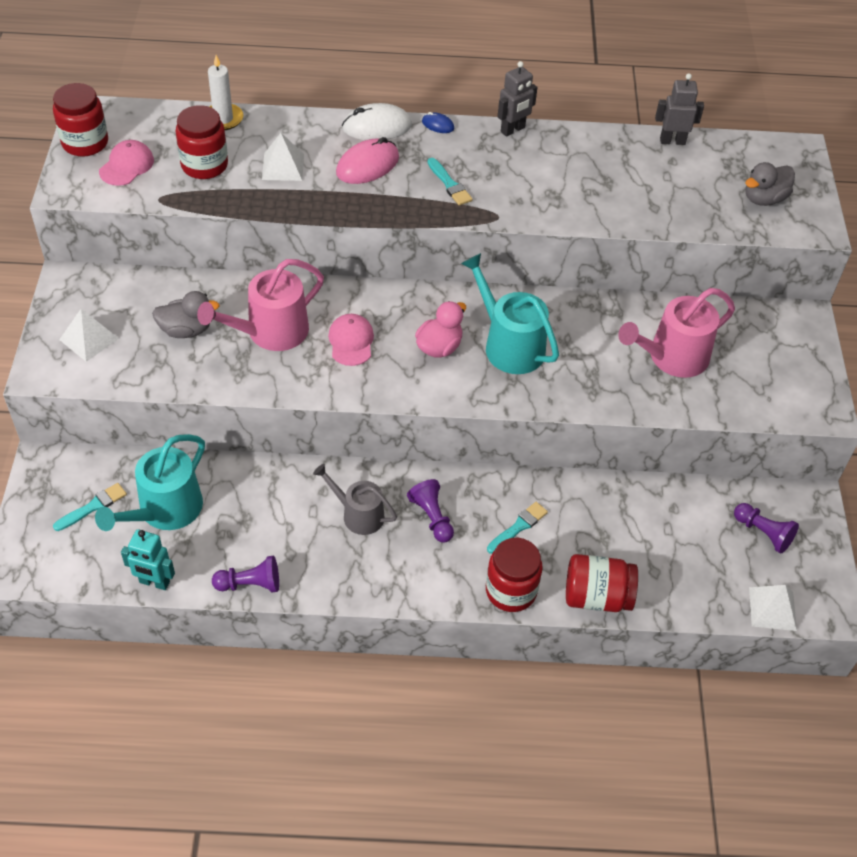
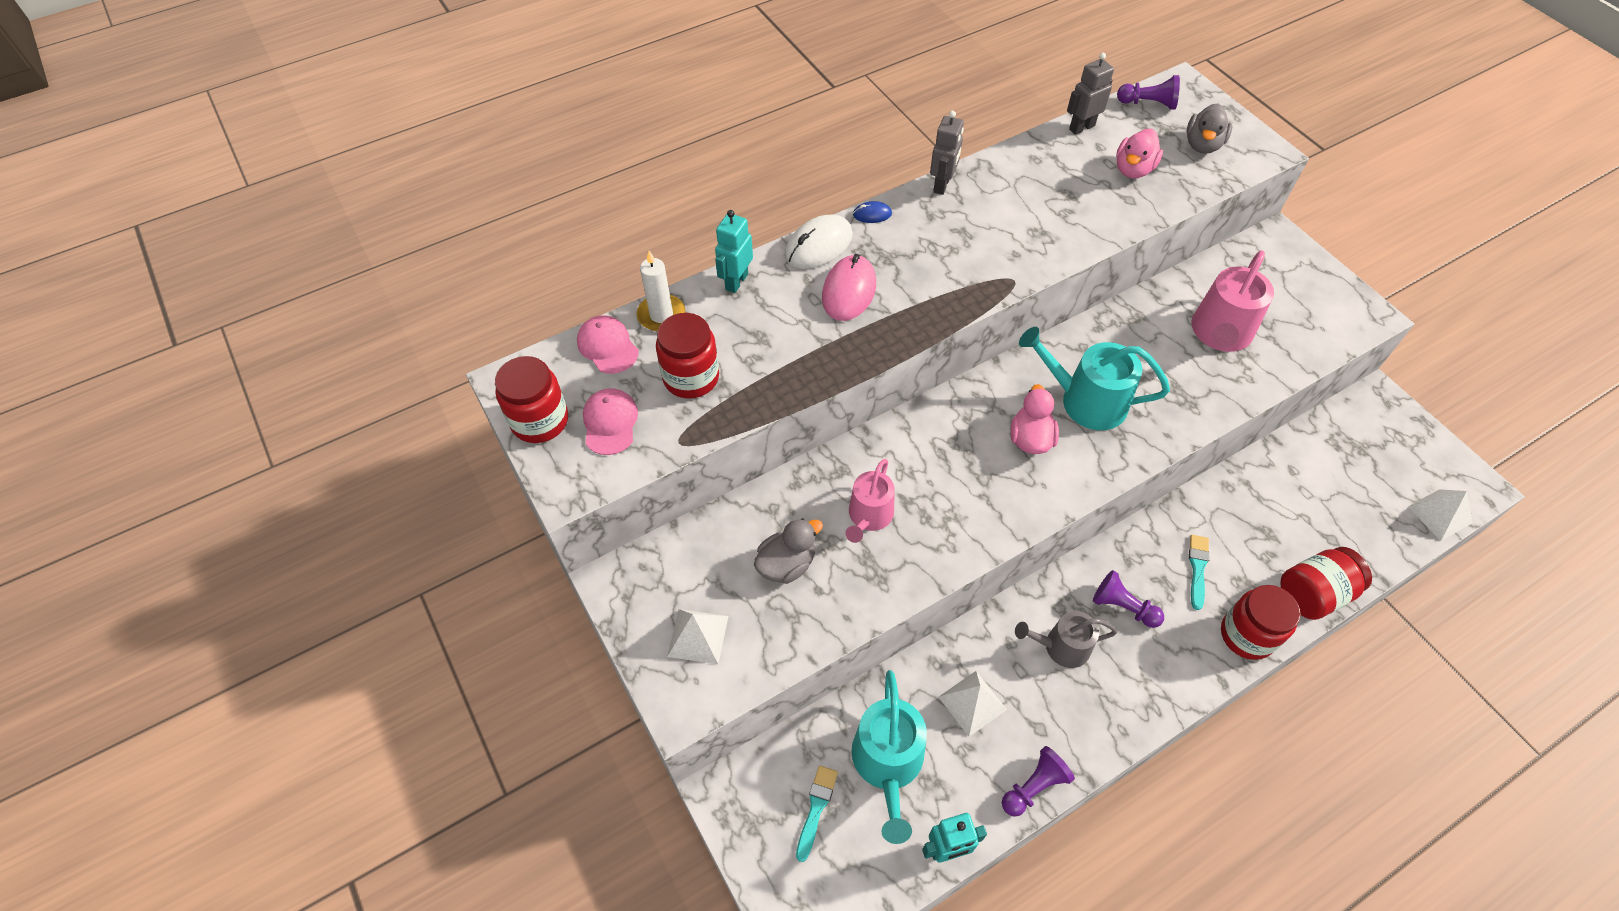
camera: 30 degrees left, 5 degrees up
pink watering can [197,259,324,351] -> pink watering can [845,459,895,543], size x0.66
white pyramid [262,133,304,181] -> white pyramid moved to [939,671,1007,737]
pink cap [328,314,374,366] -> pink cap moved to [577,315,639,374]
turquoise brush [427,158,473,205] -> none
purple pawn [734,503,799,553] -> purple pawn moved to [1117,75,1180,110]
none -> turquoise robot [715,210,753,293]
none -> pink duck [1116,129,1163,178]

